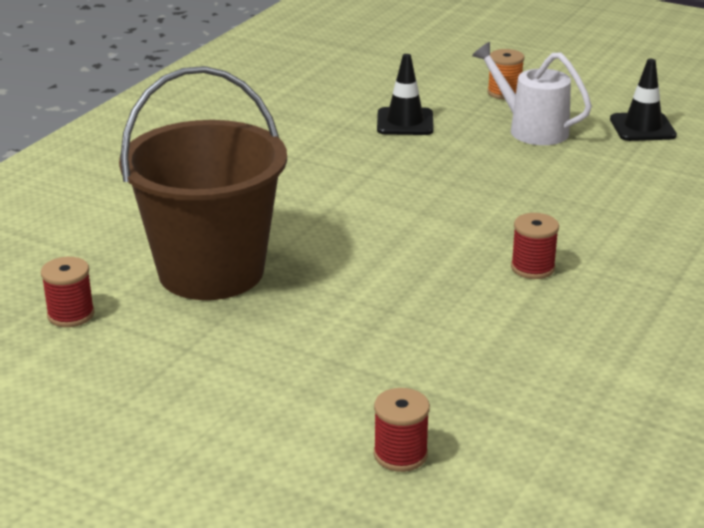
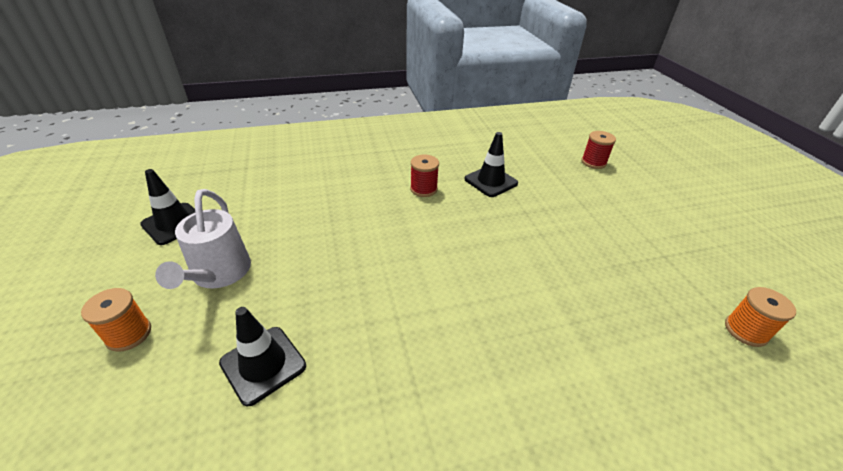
camera: 135 degrees left, 10 degrees up
red spool [41,257,94,327] -> orange spool [725,287,796,347]
brown bucket [119,66,287,300] -> none
none -> black traffic cone [465,132,518,197]

